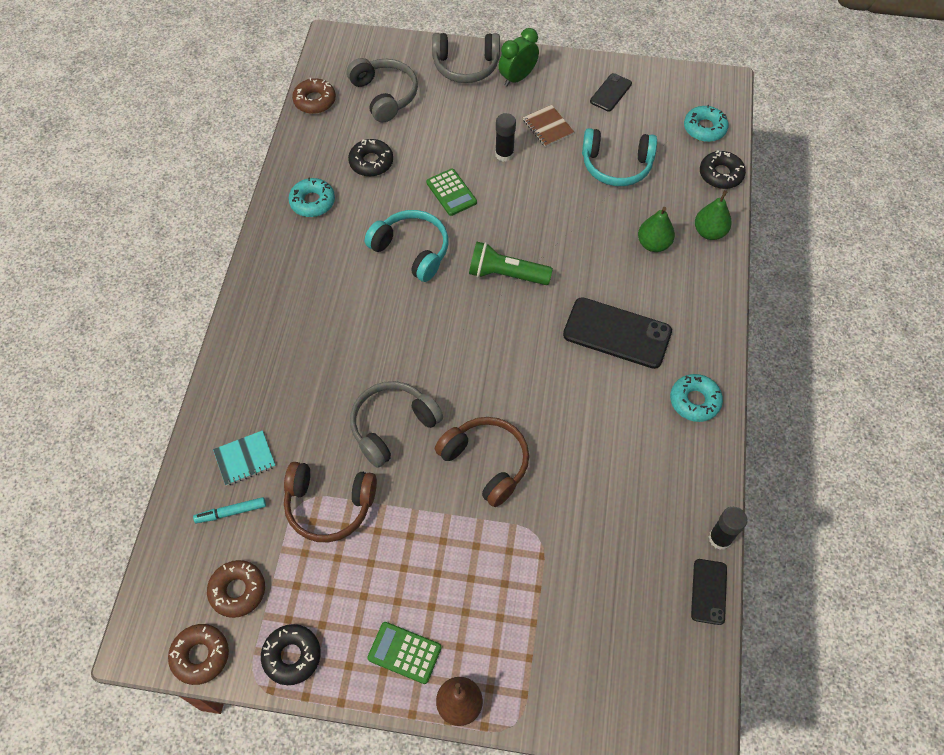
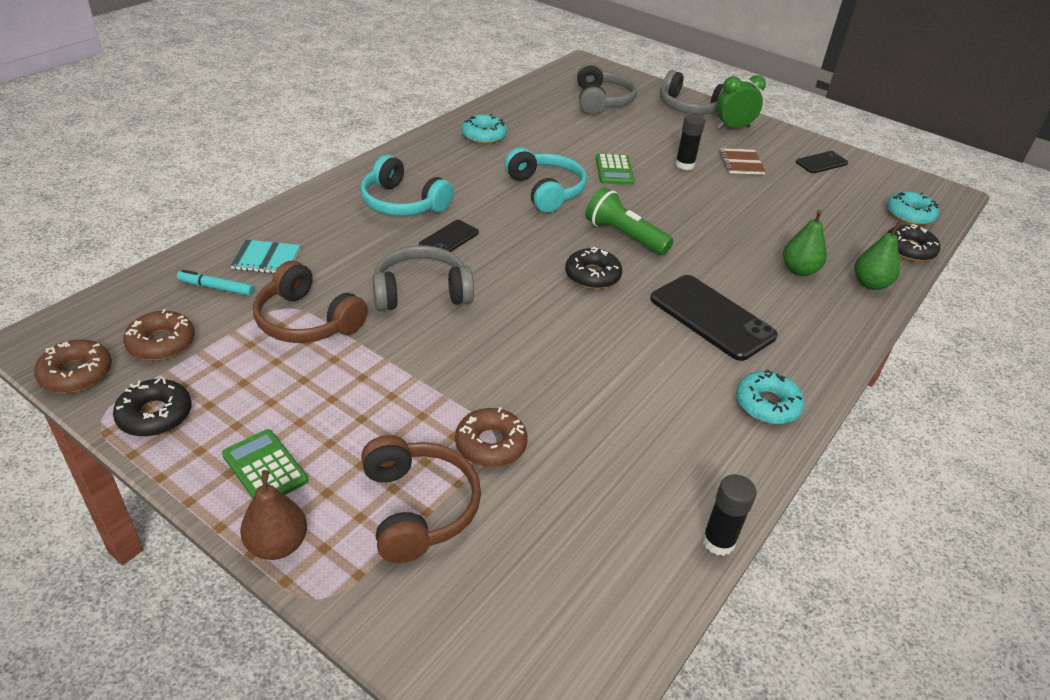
camera: 25 degrees right, 20 degrees down
brown donut [292,78,336,114] -> brown donut moved to [455,407,528,467]
black donut [348,139,393,177] -> black donut moved to [565,247,622,289]
brown headphones [435,417,529,507] -> brown headphones moved to [361,435,481,563]
turquoise headphones [582,128,657,186] -> turquoise headphones moved to [360,155,454,216]
black phone [691,559,727,625] -> black phone moved to [419,220,479,252]

